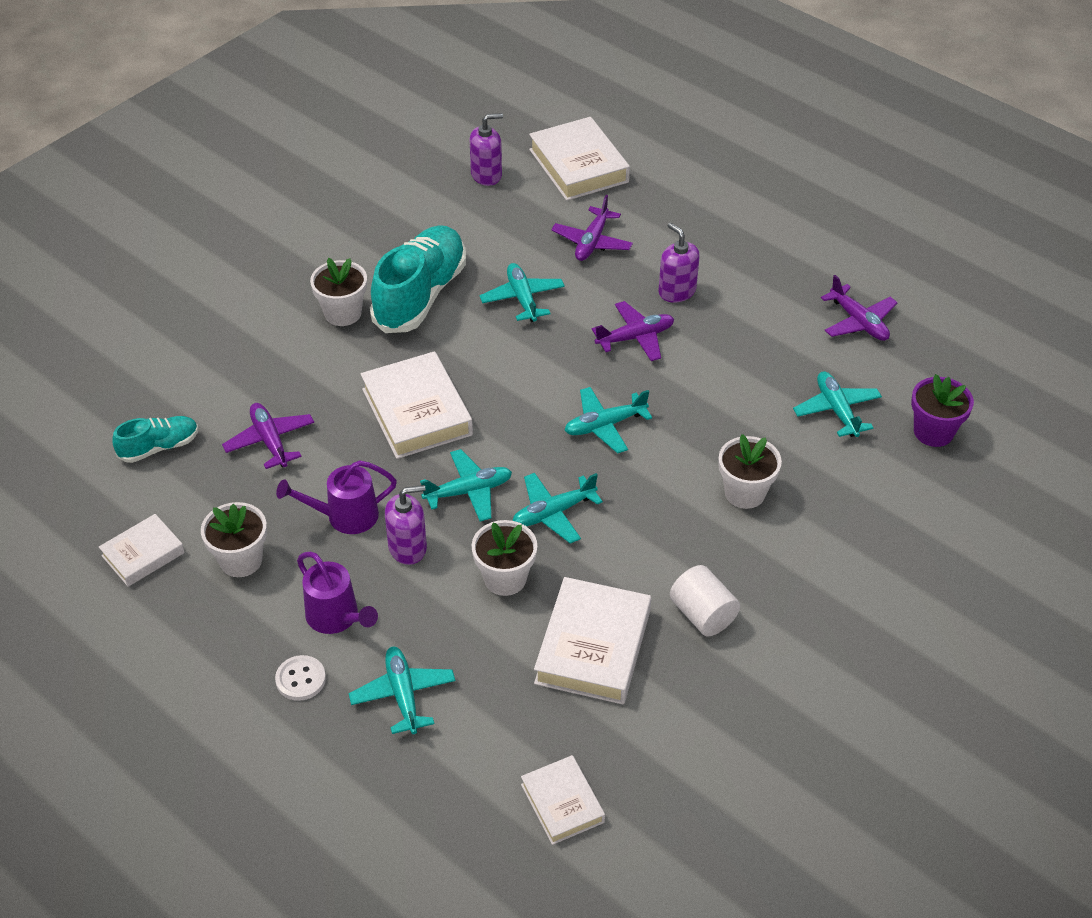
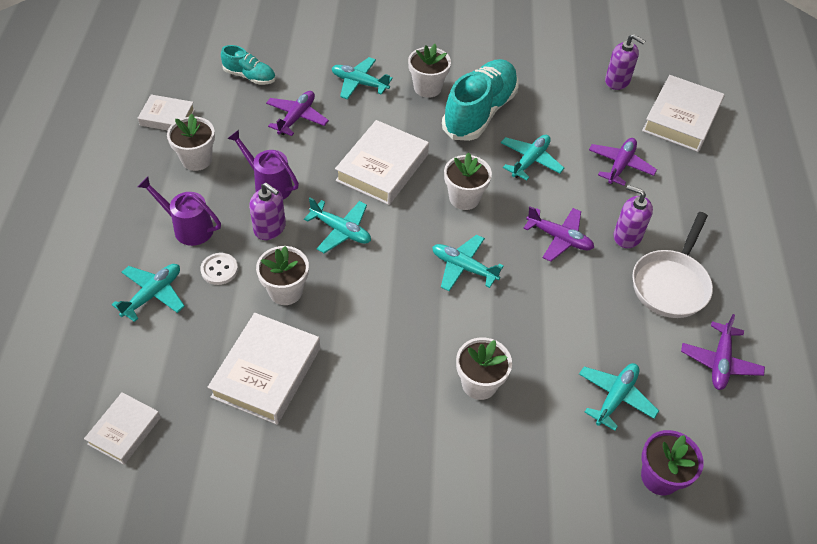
camera: 50 degrees right, 5 degrees up
white button [275,655,326,701] -> white button moved to [200,253,238,285]
purple watering can [297,552,378,634] -> purple watering can turned 105 degrees clockwise [138,176,221,246]
turquoise shoe [370,225,466,333] -> turquoise shoe turned 45 degrees counterclockwise [442,59,519,141]
turquoise plane [513,473,603,544] -> turquoise plane moved to [332,57,393,100]
white book [534,577,651,705] -> white book turned 45 degrees counterclockwise [208,313,320,425]
purple plane [551,195,633,261] -> purple plane turned 135 degrees clockwise [589,138,657,186]
purple soap dispenser [659,223,700,303] -> purple soap dispenser turned 75 degrees counterclockwise [614,185,653,248]
white cylinder [670,565,740,636] -> none
none -> white flower pot [444,152,492,210]
none -> white pan [632,212,713,318]

